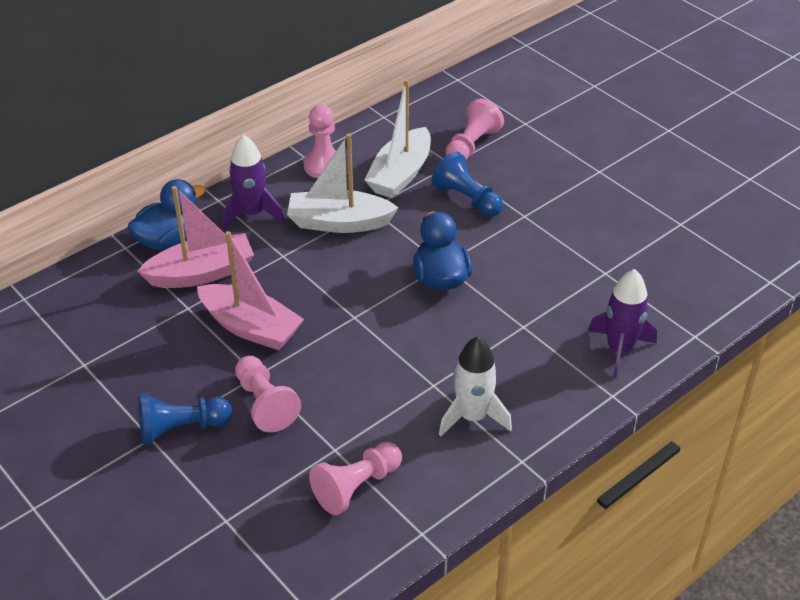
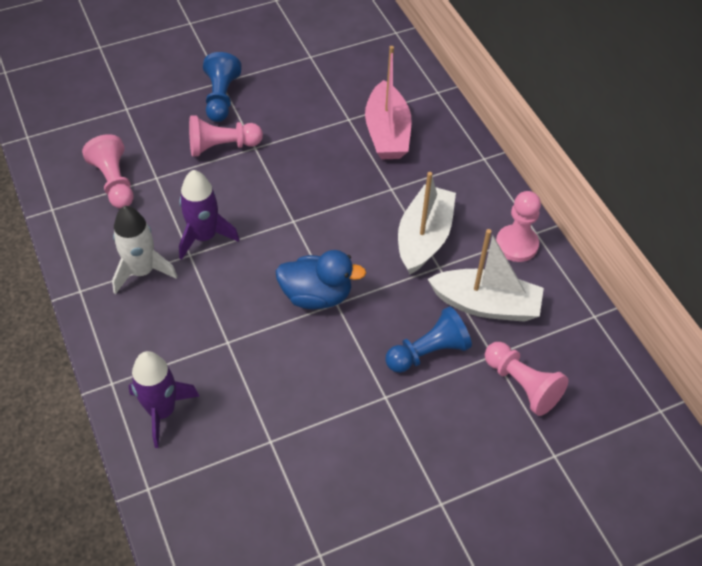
camera: 105 degrees right, 10 degrees up
blue duck [128,179,206,251] -> none
pink boat [197,231,304,350] -> none
purple rocket [222,134,285,229] -> purple rocket moved to [179,170,240,260]
white boat [365,79,431,199] -> white boat turned 150 degrees clockwise [428,229,544,322]

